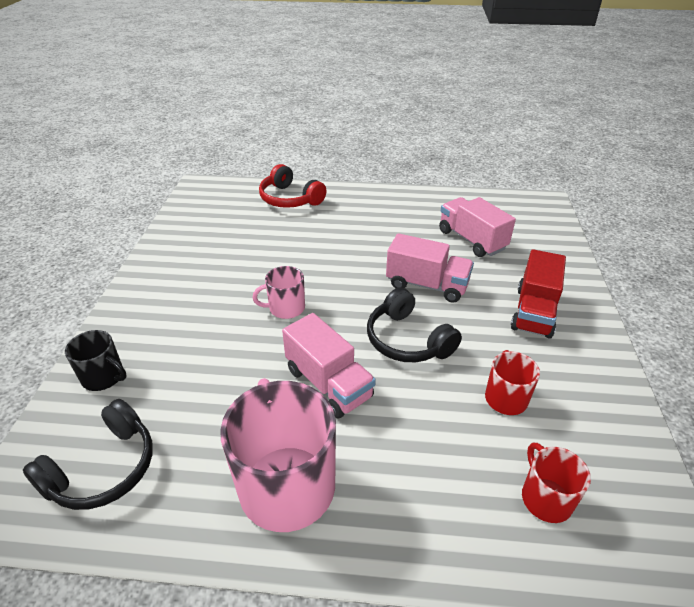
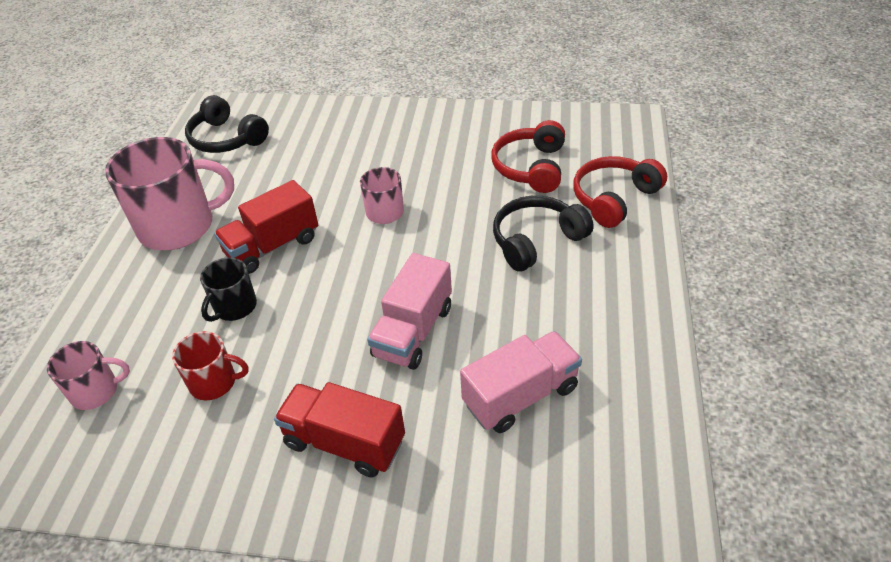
camera: 95 degrees right, 5 degrees up
black mug [65,330,127,391] -> black mug moved to [200,257,257,322]
pink truck [282,313,376,418] -> red truck [214,180,318,274]
black headphones [367,288,462,362] -> black headphones moved to [493,196,594,272]
red mug [522,443,591,523] -> pink mug [47,341,130,410]
none -> red headphones [491,120,565,193]

